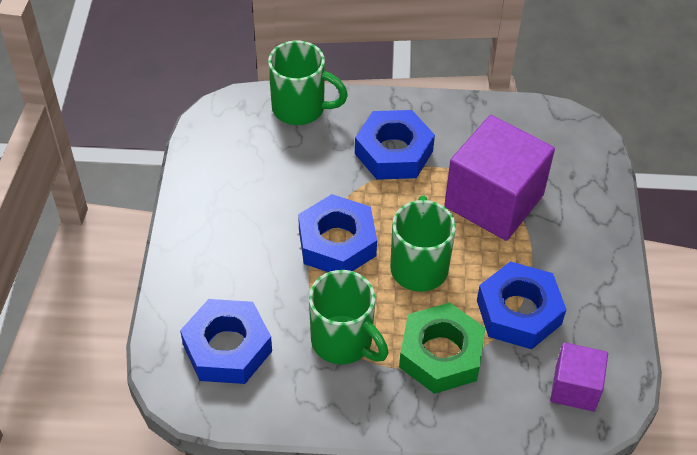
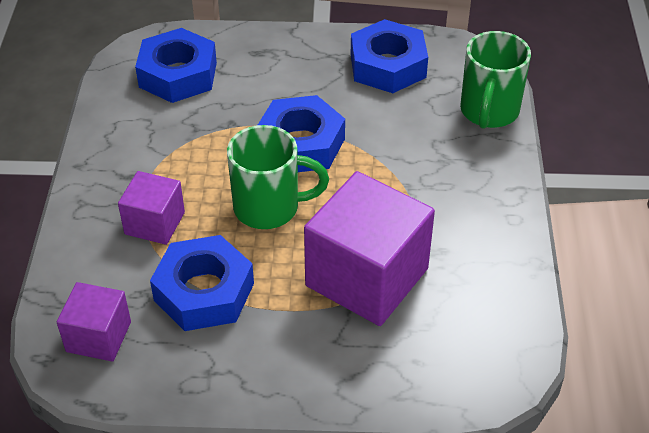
camera: 90 degrees right, 5 degrees down
green mug [309,270,388,364] -> none
blue nut [355,110,435,180] -> blue nut moved to [351,19,428,93]
green nut [399,303,485,394] -> purple cube [118,171,185,245]

